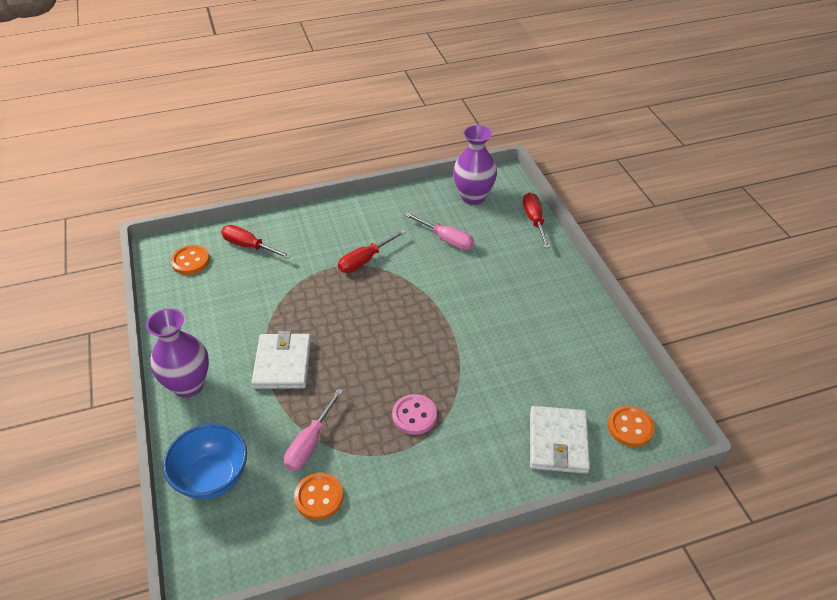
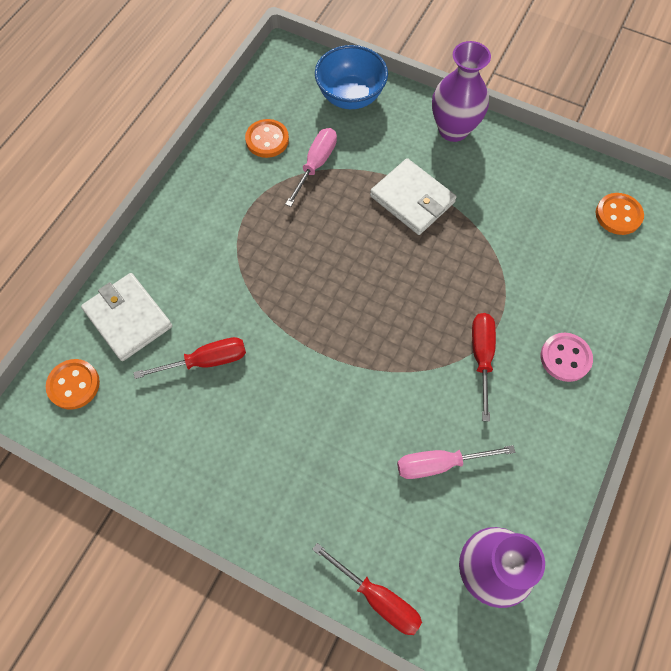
camera: 135 degrees right, 20 degrees up
red screwdriver [221,225,291,259] -> red screwdriver moved to [133,337,246,379]
pink screwdriver [284,389,343,471] -> pink screwdriver turned 45 degrees clockwise [285,128,337,207]
pink button [392,394,437,435] -> pink button moved to [541,333,593,382]

